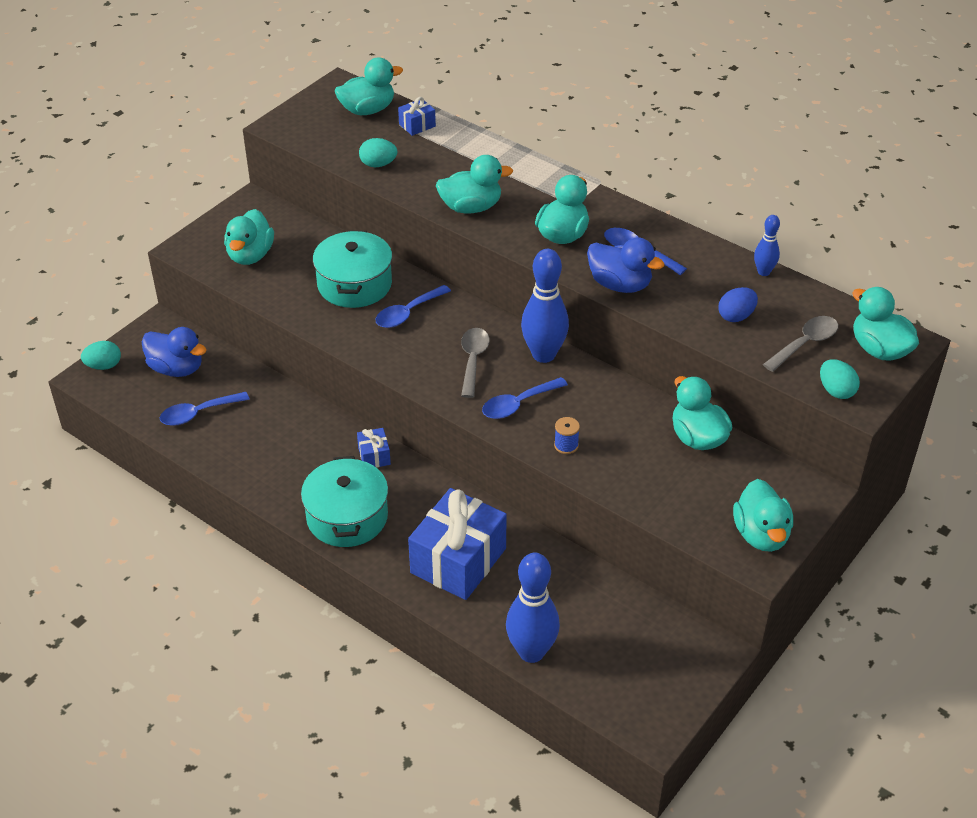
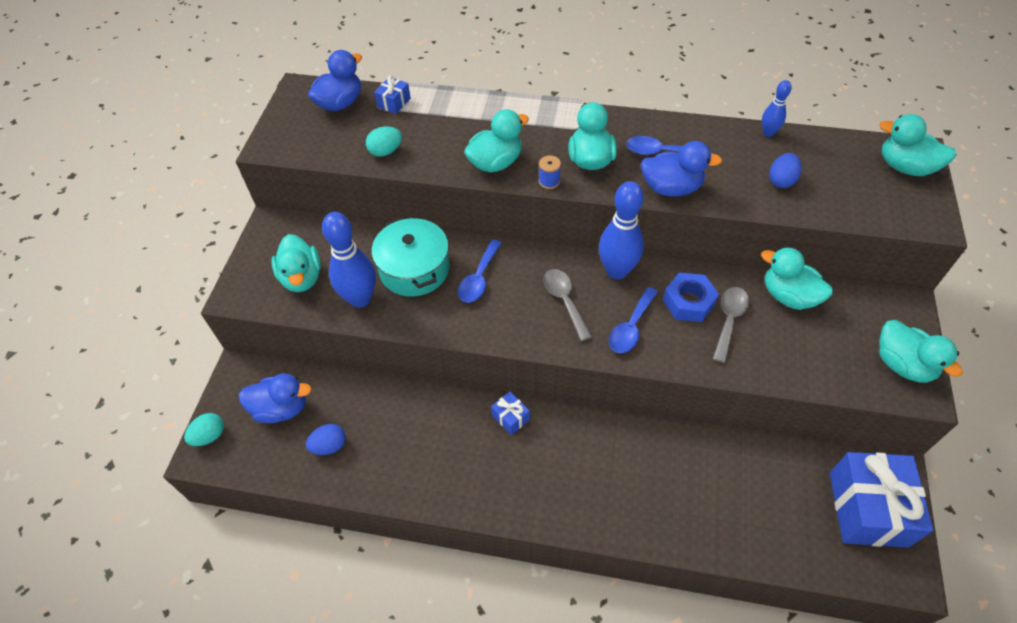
camera: 25 degrees left, 10 degrees up
blue spoon [160,392,250,426] -> blue egg [306,424,346,455]
turquoise pot [301,456,388,547] -> none
turquoise duck [335,57,403,115] -> blue duck [308,50,362,111]
blue gift [408,488,507,600] -> blue gift moved to [830,452,933,548]
blue bowling pin [506,553,560,663] -> blue bowling pin moved to [322,212,376,308]
blue spool [554,417,580,454] -> blue spool moved to [539,155,561,189]
grey spoon [763,316,838,372] -> grey spoon moved to [713,287,749,363]
turquoise egg [820,359,860,399] -> none
none -> blue nut [663,272,719,322]

